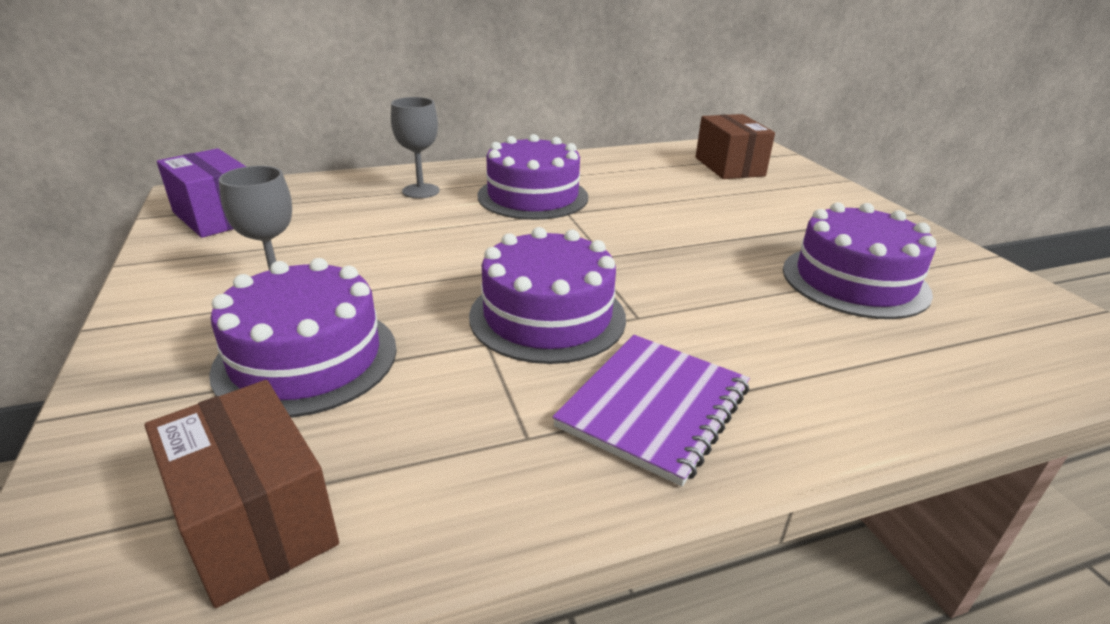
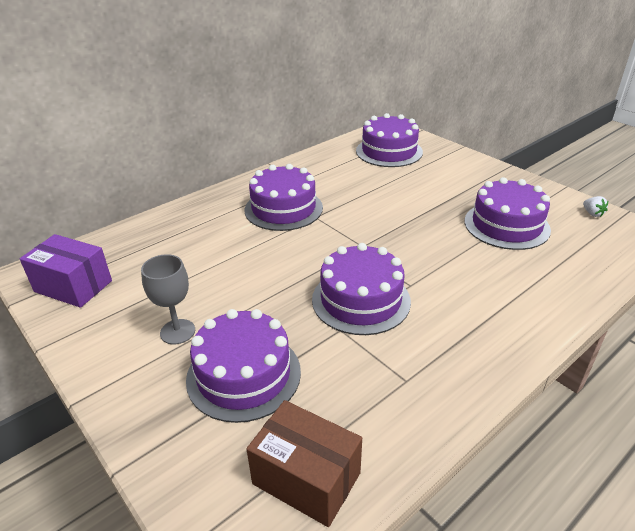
camera: 20 degrees left, 5 degrees up
grey goblet [391,97,439,198] -> none
purple notebook [552,335,750,486] -> none
brown box [695,114,775,179] -> purple cake [356,113,423,167]
none -> white strawberry [583,196,608,217]

